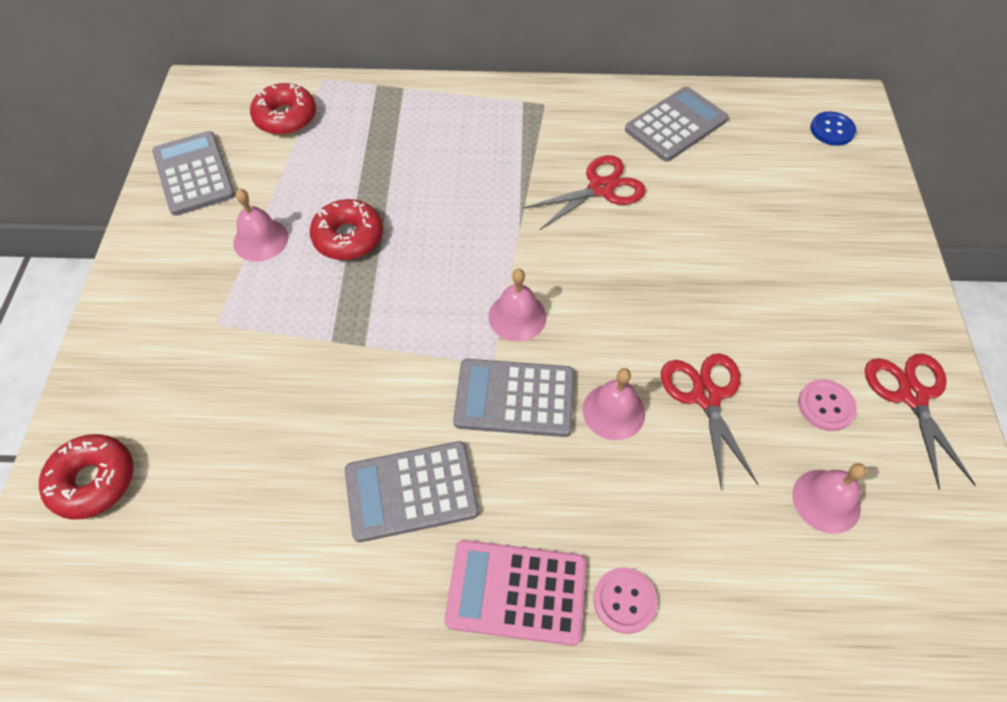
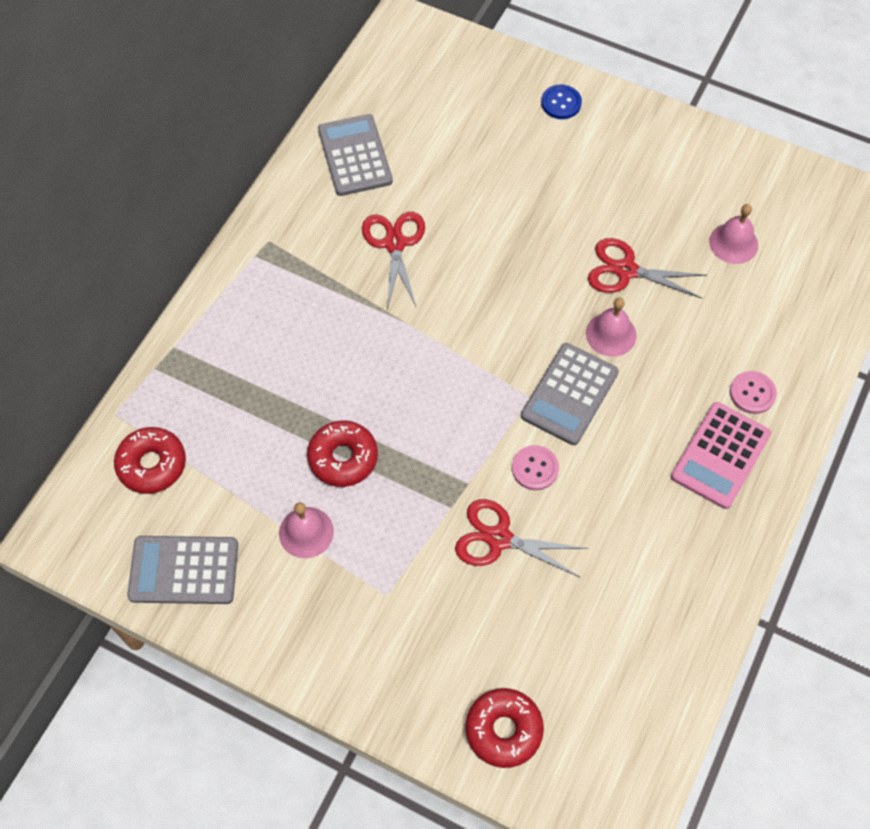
camera: 65 degrees left, 5 degrees up
grey calculator [345,441,479,542] -> none
pink bell [489,269,546,341] -> none
pink button [798,379,857,431] -> pink button moved to [512,445,559,490]
blue button [810,111,856,146] -> blue button moved to [541,84,582,119]
red scissors [865,353,976,489] -> red scissors moved to [455,499,588,577]

